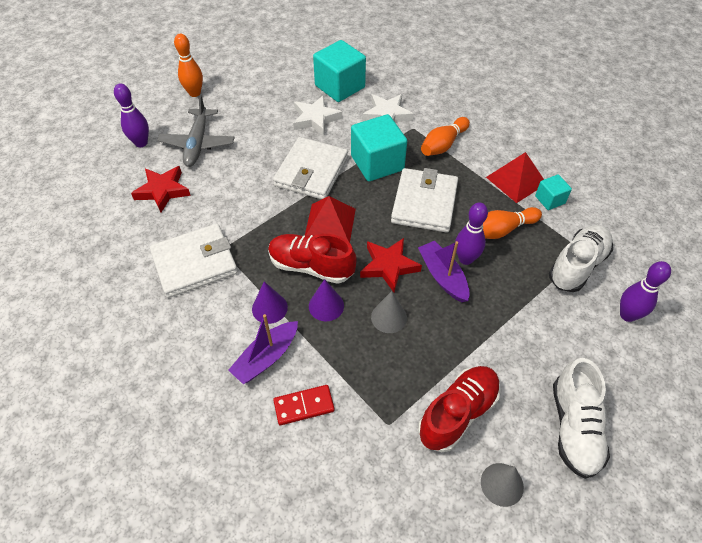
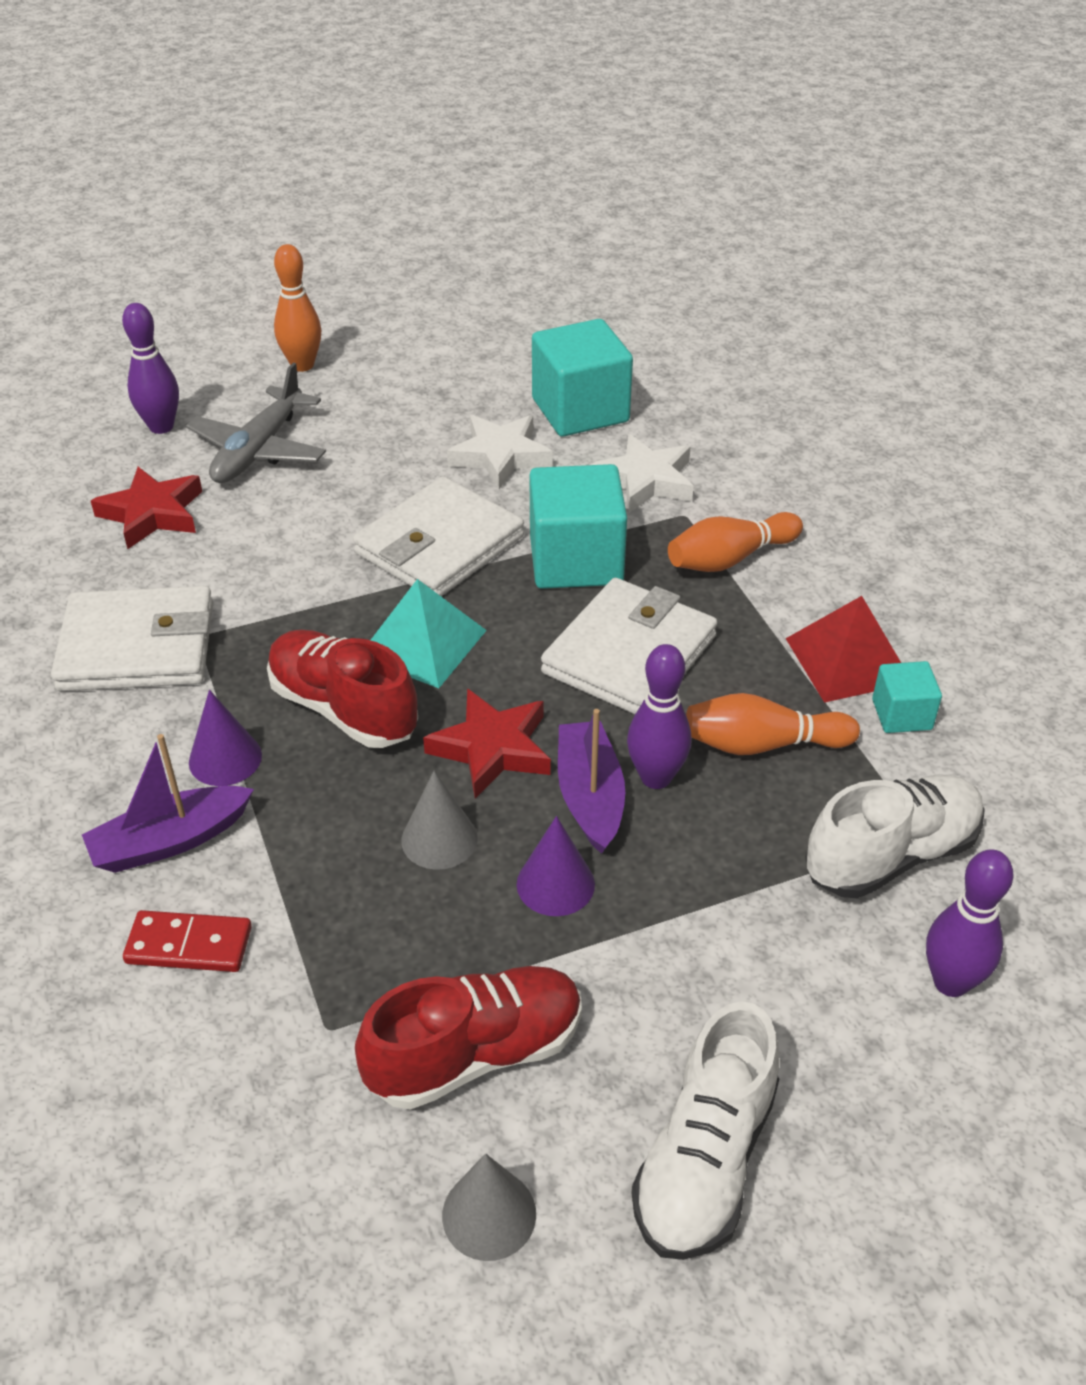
camera: 20 degrees right, 10 degrees down
red pyramid [305,196,356,243] -> turquoise pyramid [371,579,487,688]
purple cone [309,279,344,321] -> purple cone moved to [517,816,595,916]

